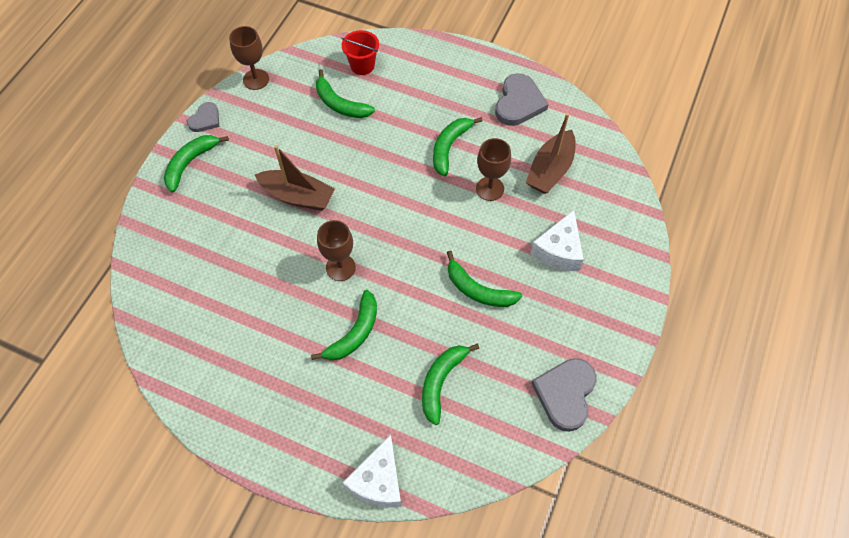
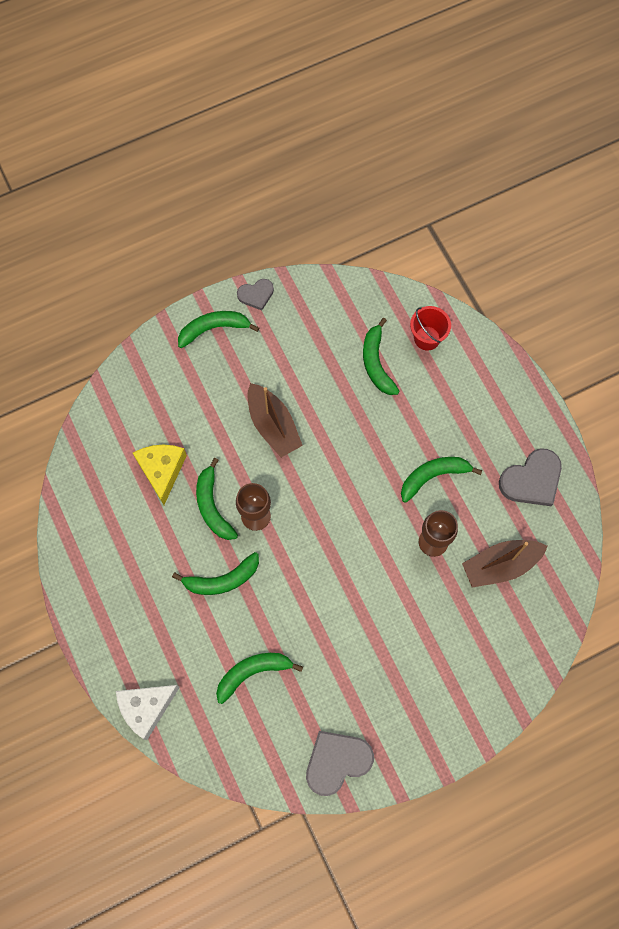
camera: 40 degrees right, 10 degrees up
brown goblet [229,26,269,90] -> none
green banana [447,250,522,307] -> green banana moved to [196,458,238,540]
white cheese [530,210,584,271] -> none
none -> yellow cheese [133,445,187,505]

